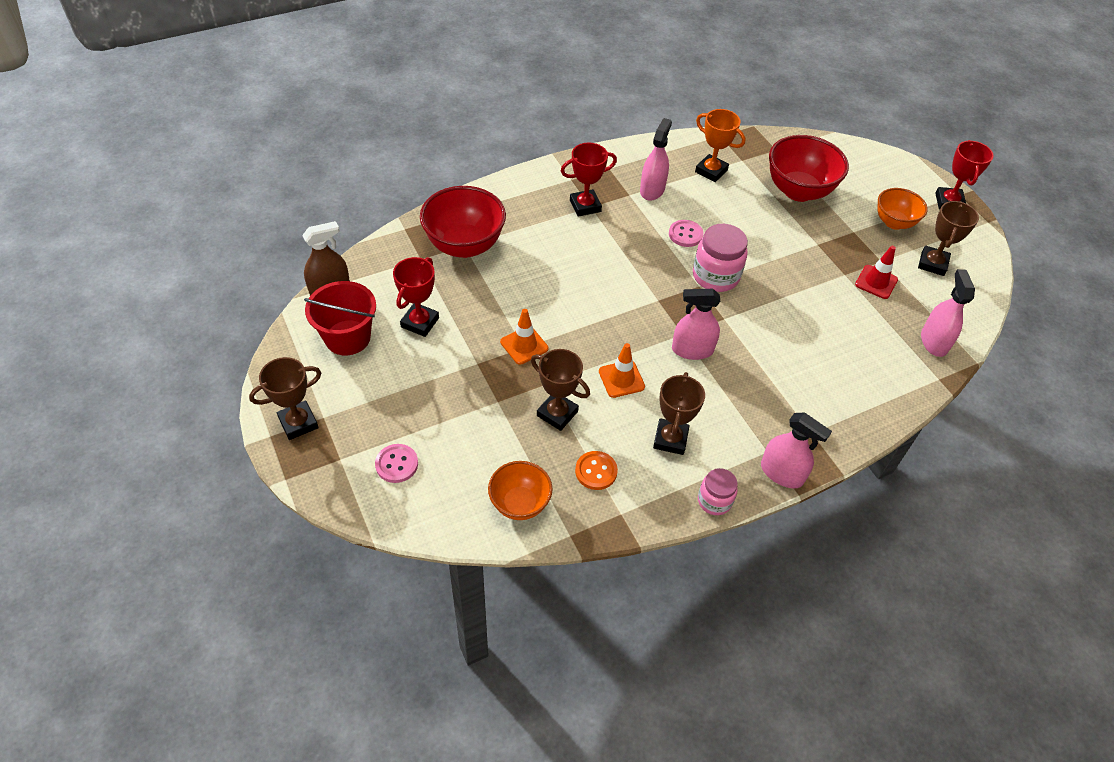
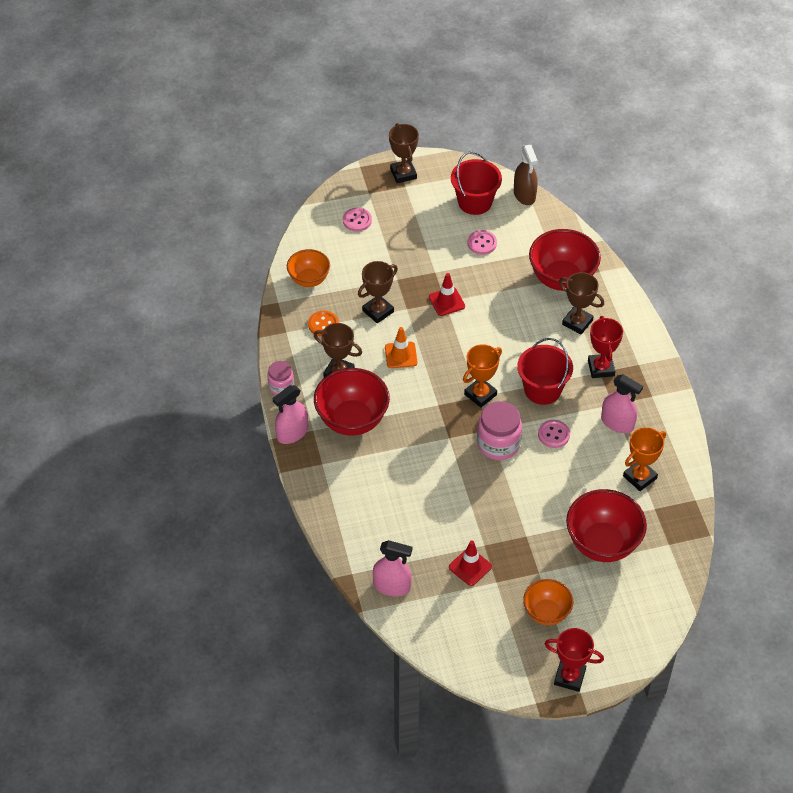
camera: 105 degrees right, 0 degrees up
red trophy [393,257,439,337] -> pink button [468,230,497,255]
orange traffic cone [500,309,548,365] -> red traffic cone [429,273,465,316]
pink spray bottle [672,289,720,360] -> none
brown trophy [918,201,979,276] -> brown trophy moved to [559,272,604,335]
none -> red bowl [314,368,390,436]
none -> orange trophy [463,344,502,408]
none -> red bucket [517,338,573,405]

